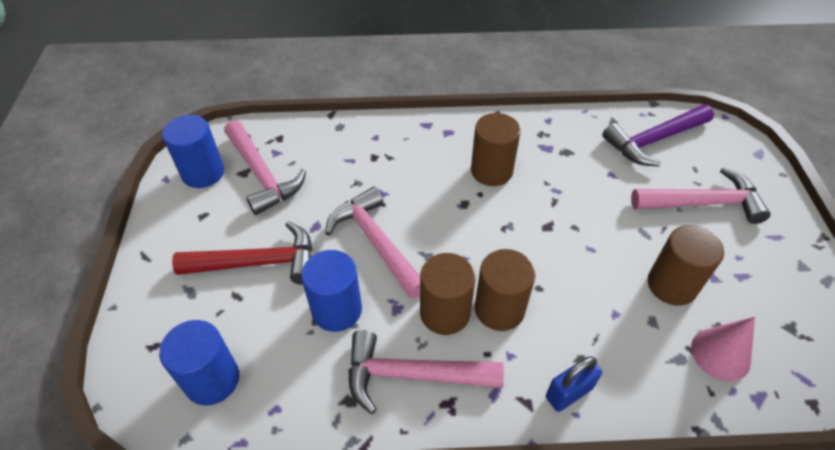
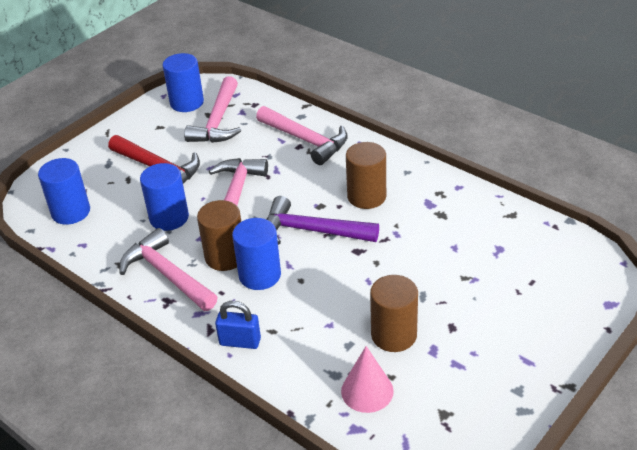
camera: 45 degrees right, 10 degrees down
brown cylinder [475,249,536,331] -> blue cylinder [232,218,281,290]
purple hammer [602,104,714,166] -> purple hammer moved to [266,196,379,245]
pink hammer [631,167,771,224] -> pink hammer moved to [256,106,348,165]

